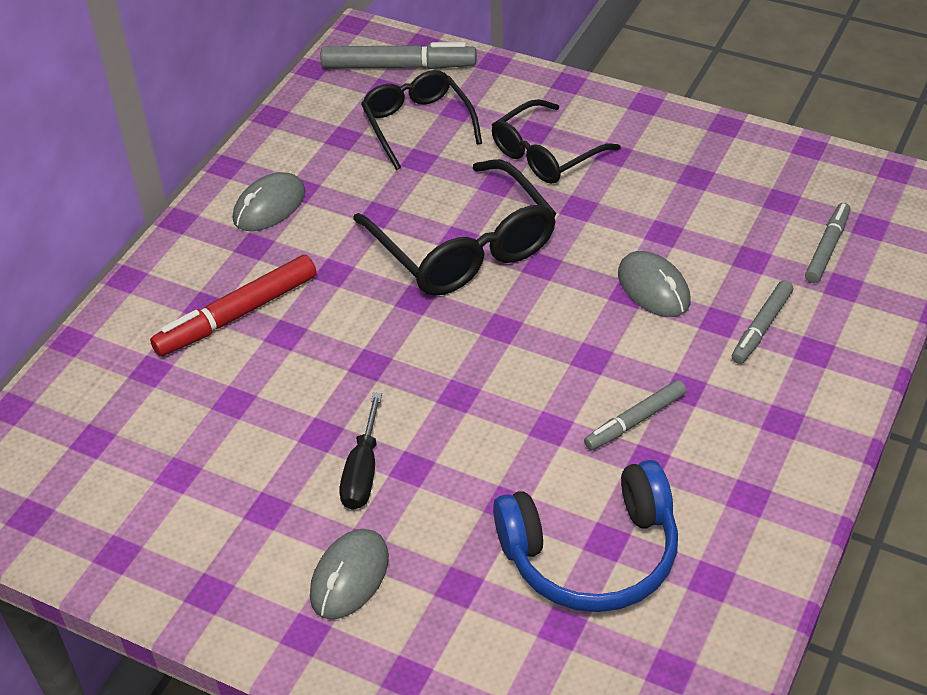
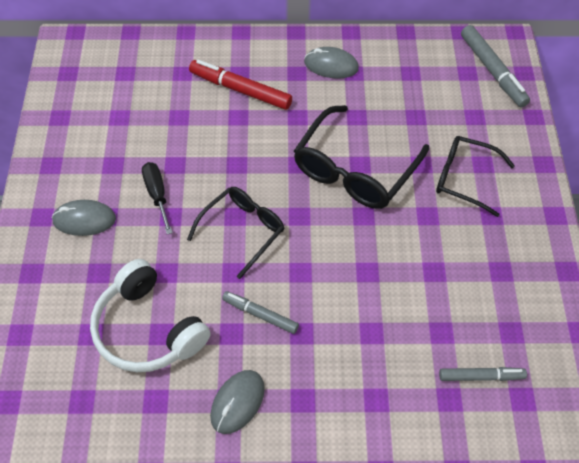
camera: 60 degrees right, 10 degrees up
black screwdriver [339,392,382,510] -> black screwdriver turned 90 degrees clockwise [142,162,173,234]
black glasses [361,70,482,170] -> black glasses moved to [187,187,284,279]
blue headphones [493,460,678,612] -> white headphones [90,259,210,372]
grey mouse [618,251,691,317] -> grey mouse moved to [210,370,265,434]
grey marker [732,280,793,364] -> none

